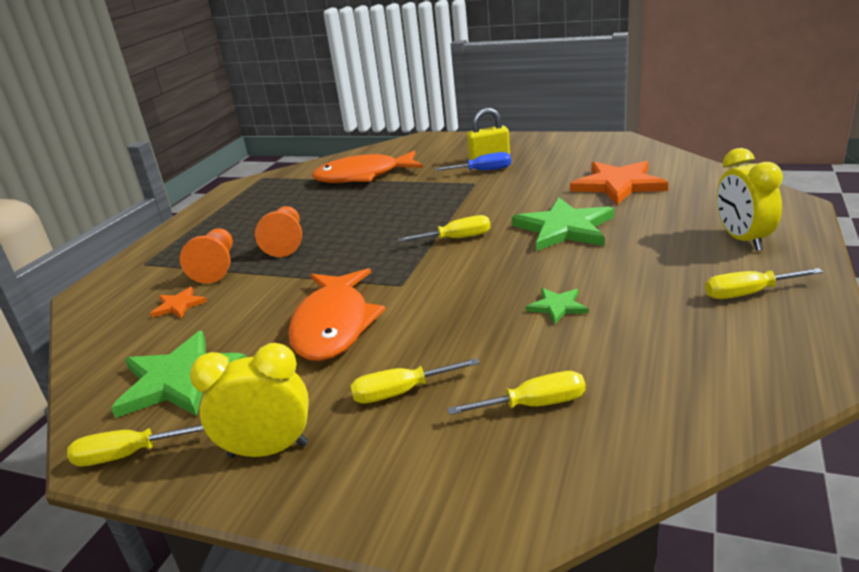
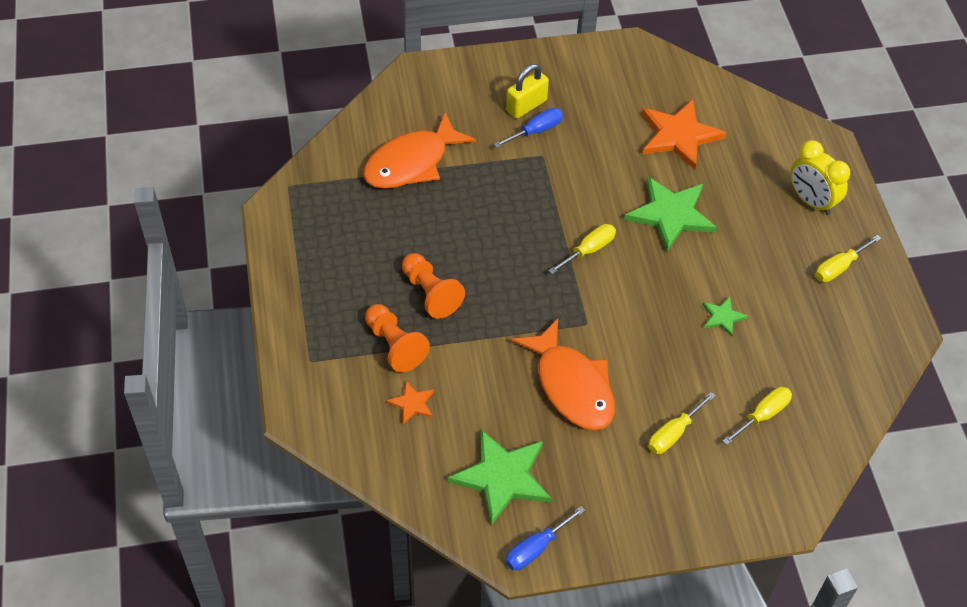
camera: 35 degrees left, 25 degrees up
yellow screwdriver [67,424,204,467] -> blue screwdriver [506,506,585,570]
yellow clock [190,343,309,458] -> none

